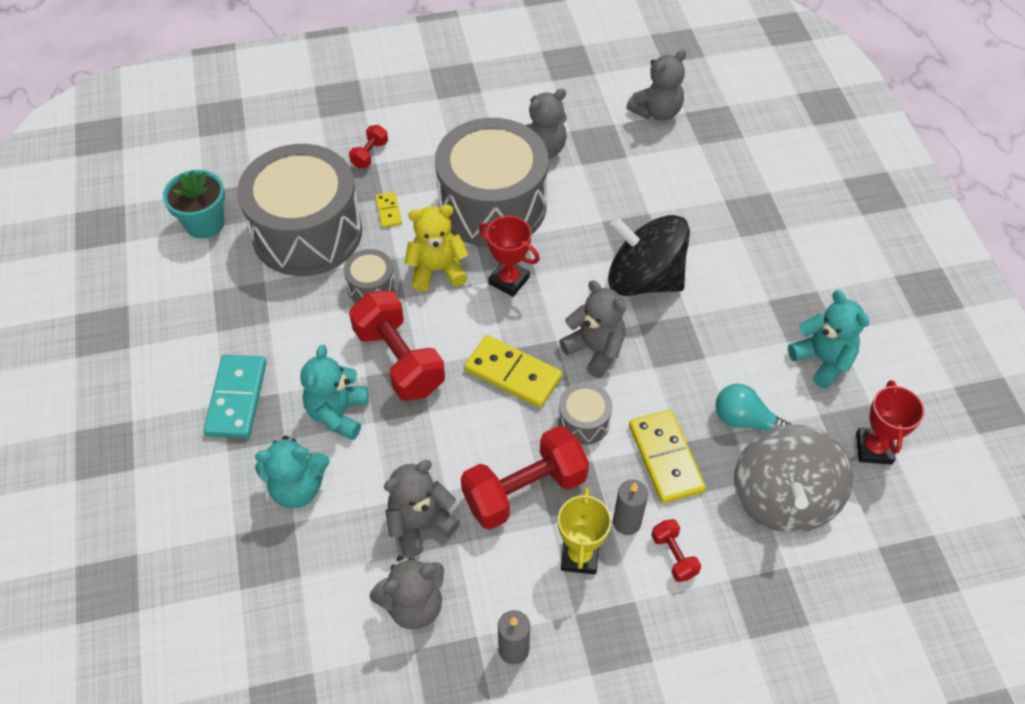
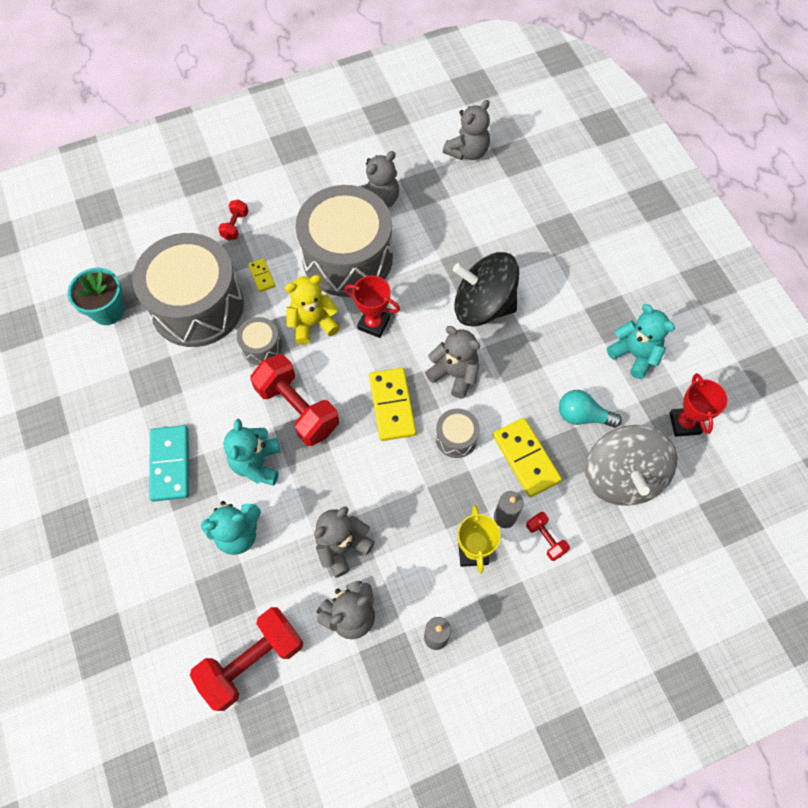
camera: 10 degrees left, 10 degrees up
red dumbbell [461,426,589,530] -> red dumbbell moved to [190,607,304,711]
yellow domino [464,335,562,408] -> yellow domino turned 60 degrees clockwise [369,368,416,441]

